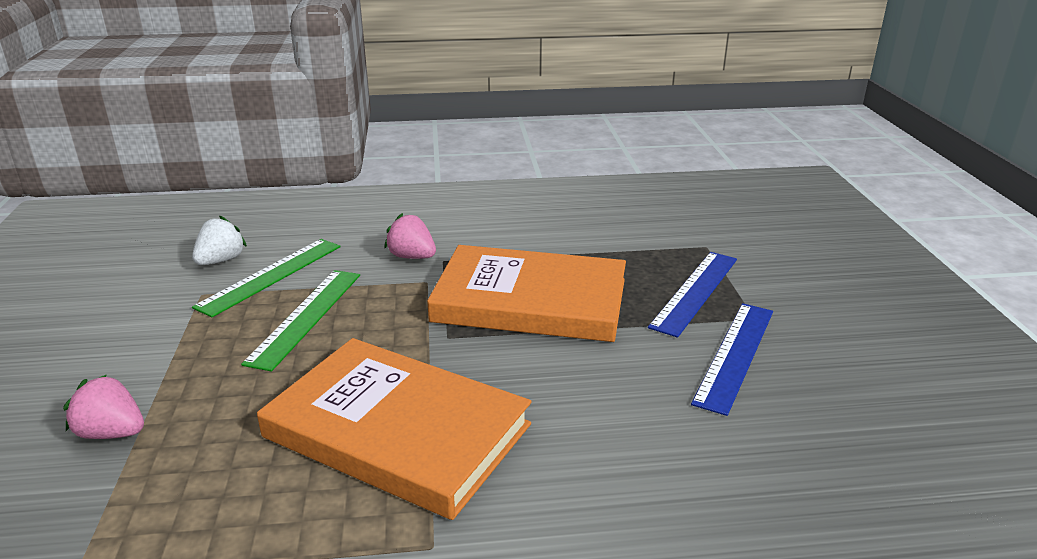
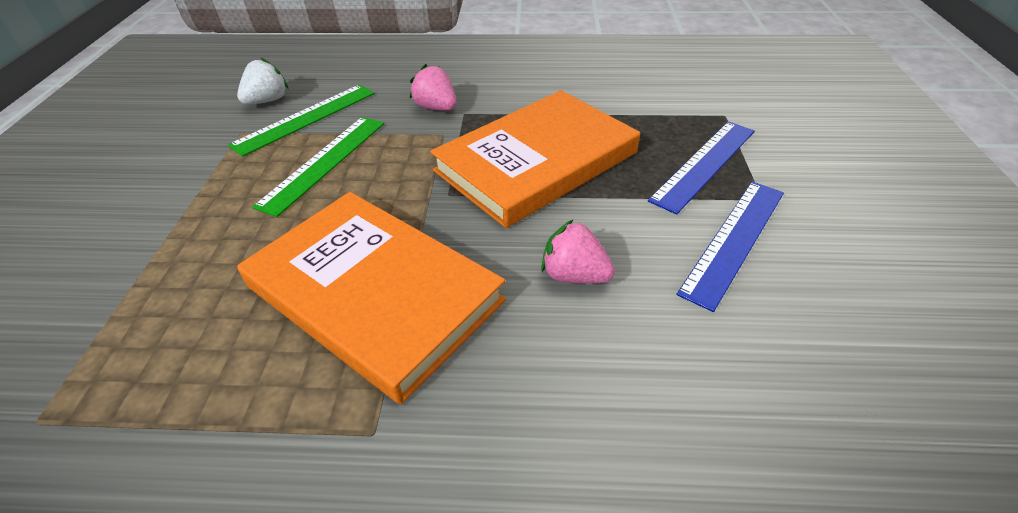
camera: 10 degrees right, 15 degrees up
pink strawberry [63,375,144,439] -> pink strawberry moved to [541,219,615,284]
orange book [427,245,626,342] -> orange book turned 60 degrees counterclockwise [430,90,640,228]

